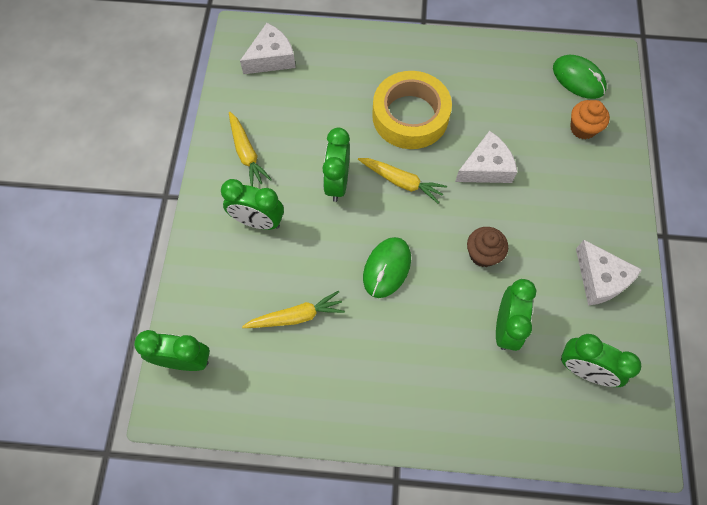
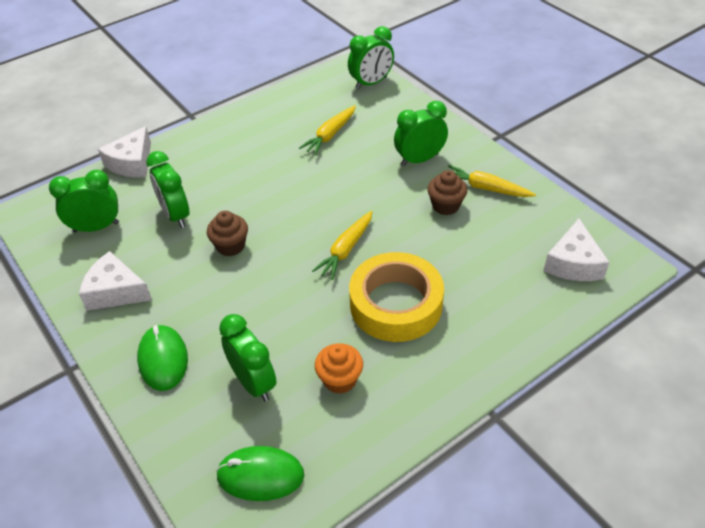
camera: 140 degrees right, 20 degrees down
green clock [322,127,350,202] -> green clock moved to [219,314,277,402]
yellow carrot [358,158,447,204] -> yellow carrot turned 45 degrees counterclockwise [312,211,372,280]
green mouse [363,237,411,298] -> green mouse moved to [137,325,188,391]
white cheese [455,131,517,183] -> white cheese moved to [98,126,151,178]
orange cupcake [570,100,610,139] -> orange cupcake moved to [315,343,363,394]
none -> brown cupcake [427,170,467,215]

